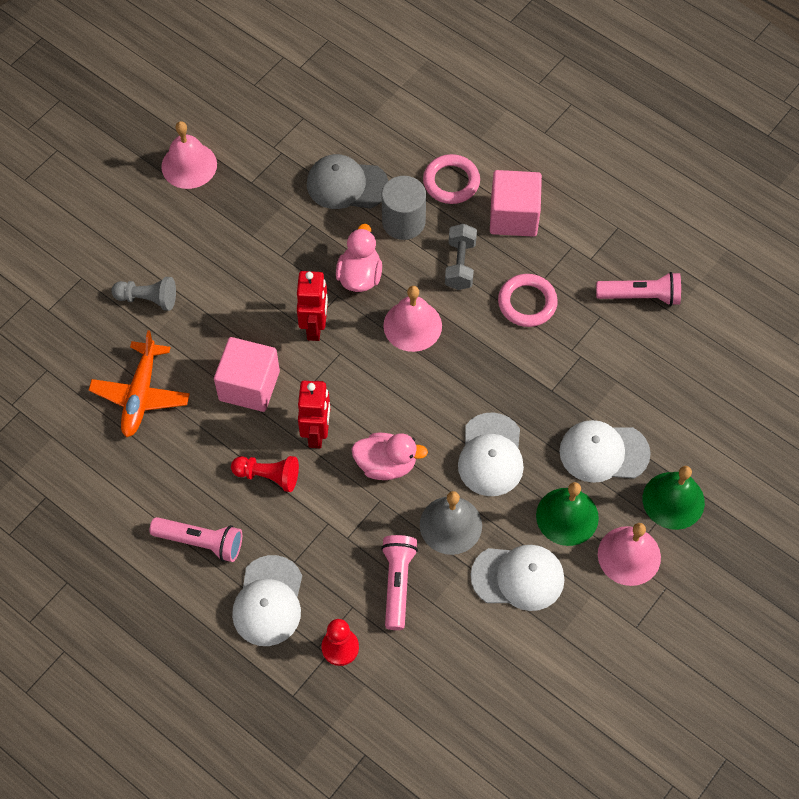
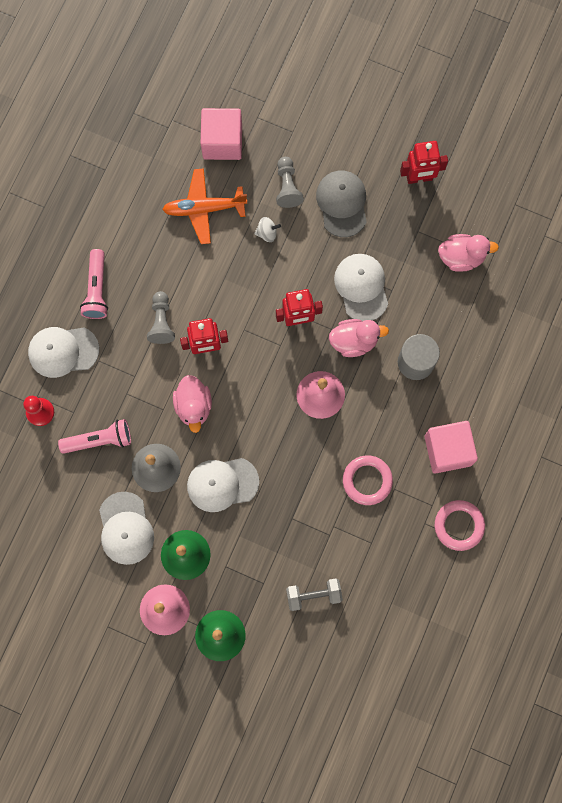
camera: 75 degrees right, 15 degrees up
pink bell [161,121,217,189] -> red robot [400,141,448,184]
pink cube [214,337,280,412] -> pink cube moved to [201,108,242,160]
red pawn [231,456,299,492] -> grey pawn [147,291,175,344]
grey cap [307,154,388,209] -> grey cap moved to [316,171,367,237]
pink ring [423,154,480,204] -> pink ring moved to [435,500,485,551]
grey dumbbell [445,224,477,290] -> grey dumbbell moved to [286,578,343,611]
white cap [559,420,651,483] -> white cap moved to [334,254,388,321]
pink flashlight [596,272,681,306] -> none
none -> white spinning top [254,217,281,242]
none -> pink duck [438,234,499,272]

